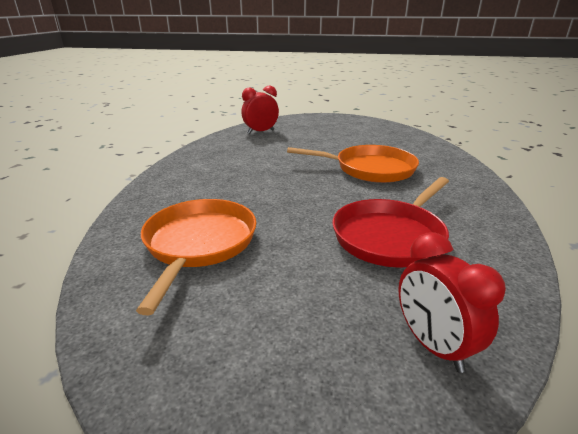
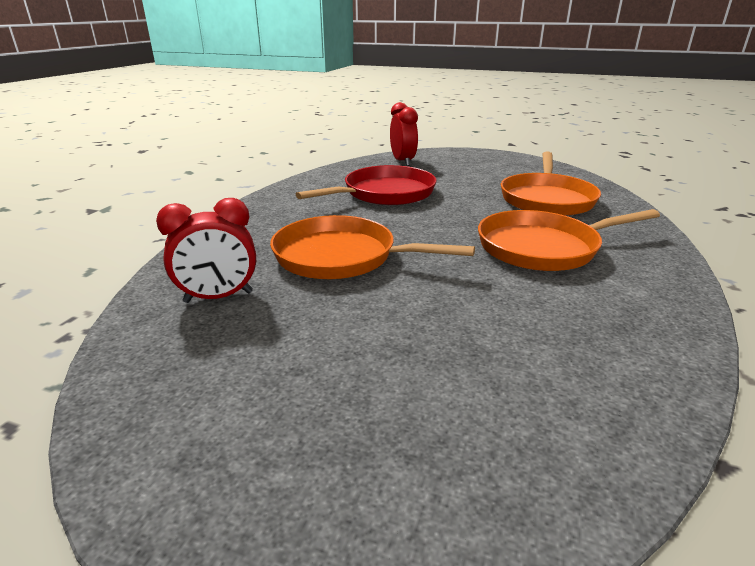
camera: 170 degrees left, 0 degrees up
red clock [241,86,279,134] -> red clock moved to [156,198,256,303]
none -> orange pan [478,209,660,271]

